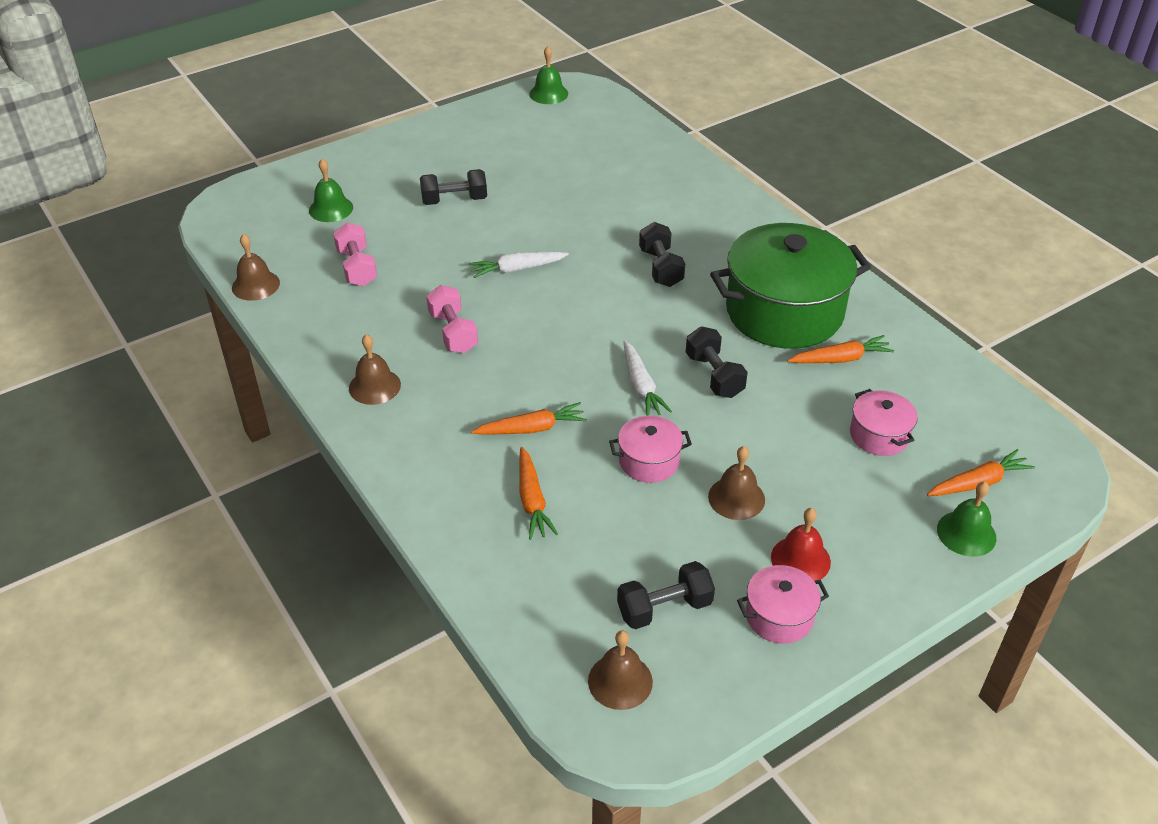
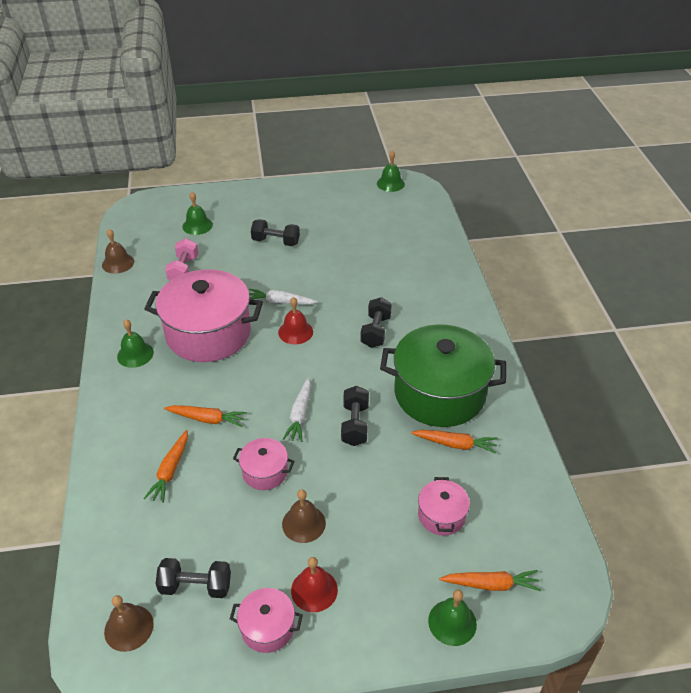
camera: 25 degrees right, 0 degrees up
brown bell [349,334,401,405] -> green bell [117,319,154,368]
pink dumbbell [426,285,478,353] -> pink pot [144,269,263,362]
none -> red bell [278,297,313,344]

